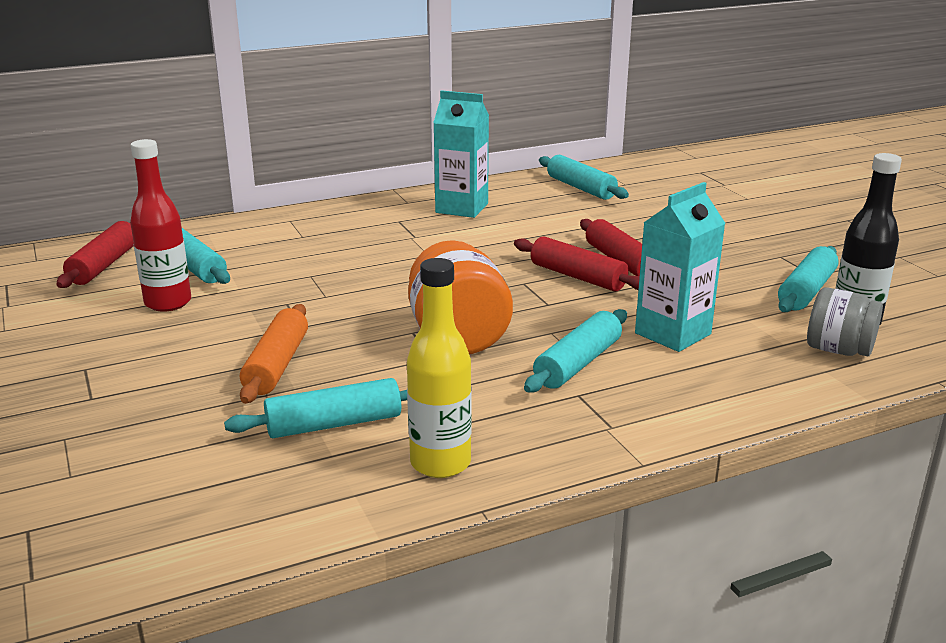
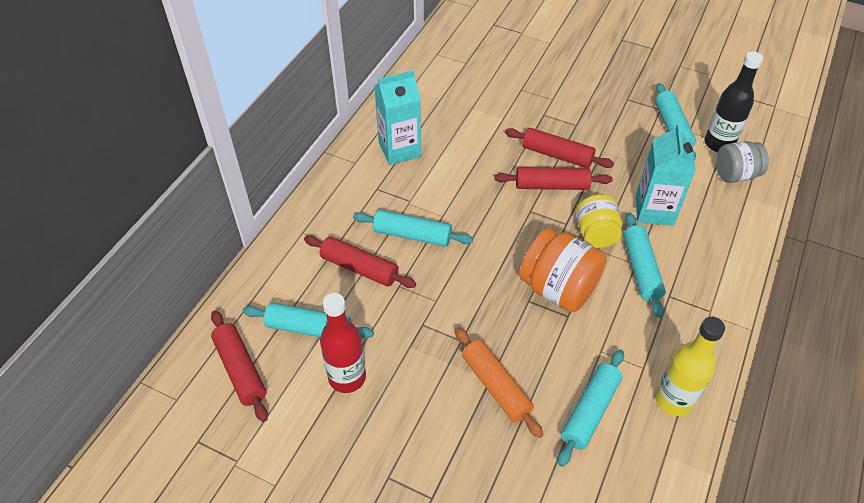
camera: 40 degrees left, 25 degrees up
turquoise rolling pin [539,155,629,200] -> turquoise rolling pin moved to [353,210,473,247]
none -> red rolling pin [304,235,416,288]
none -> yellow jar [576,194,622,248]

